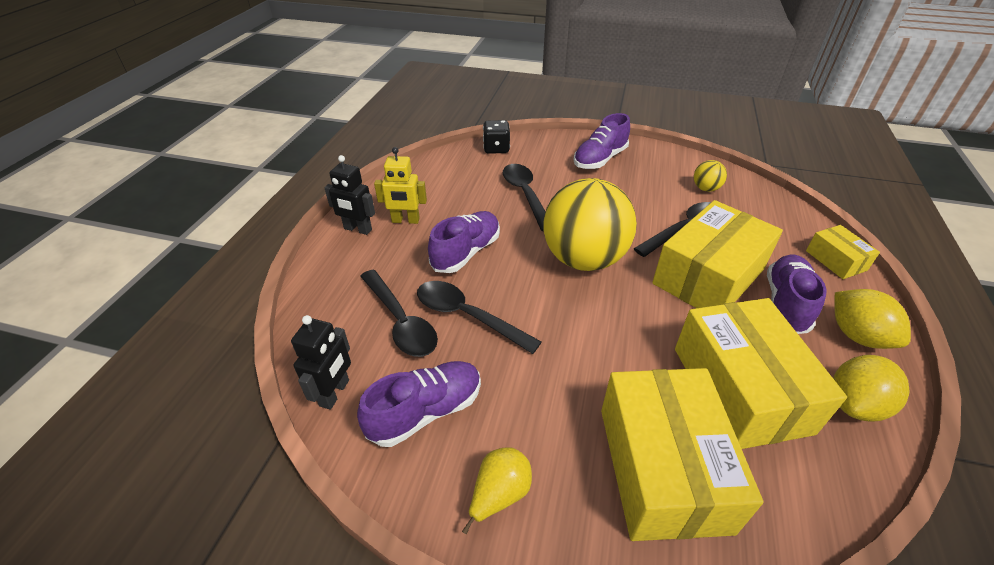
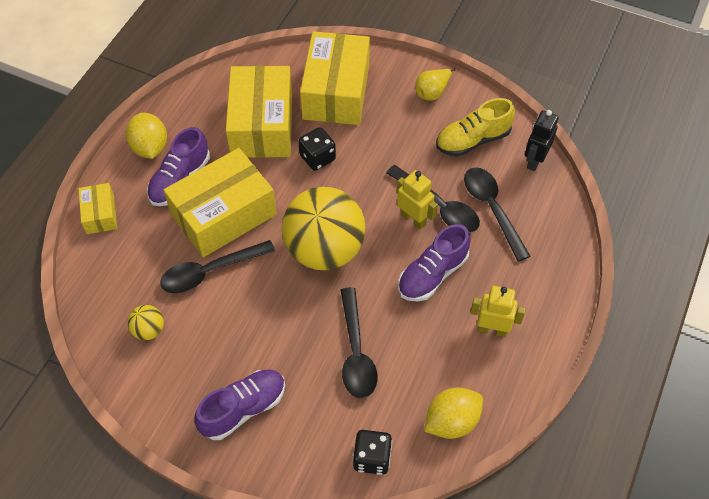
camera: 170 degrees left, 15 degrees up
black robot [324,155,375,235] -> none
purple shoe [357,361,481,447] -> yellow shoe [436,98,515,156]
yellow lemon [833,355,910,422] -> yellow lemon moved to [424,387,483,439]
none -> black dice [298,127,336,171]
none -> yellow robot [397,170,438,230]

